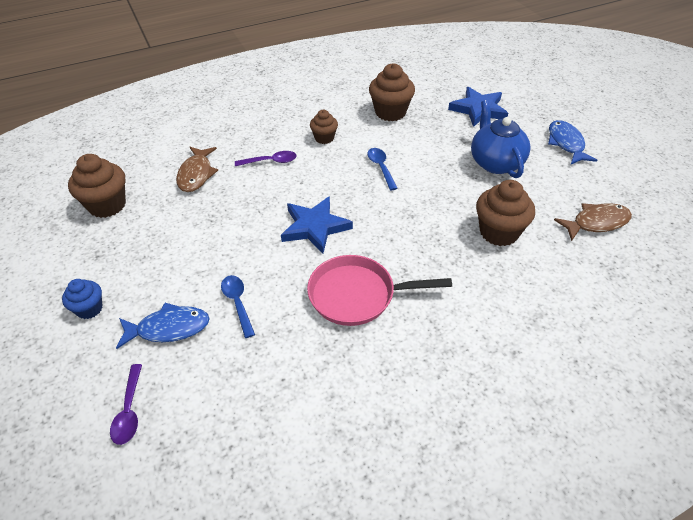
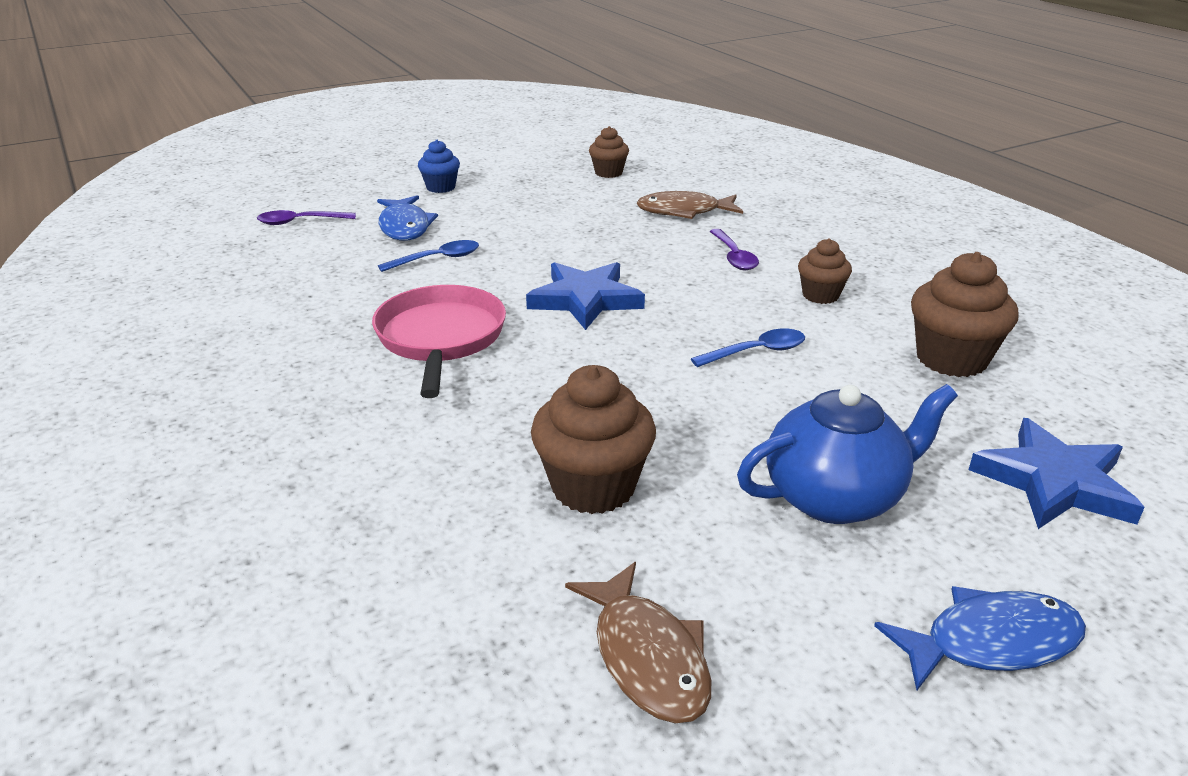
camera: 85 degrees right, 15 degrees down
brown cupcake [68,154,126,218] -> brown cupcake [589,126,629,178], size x0.59

